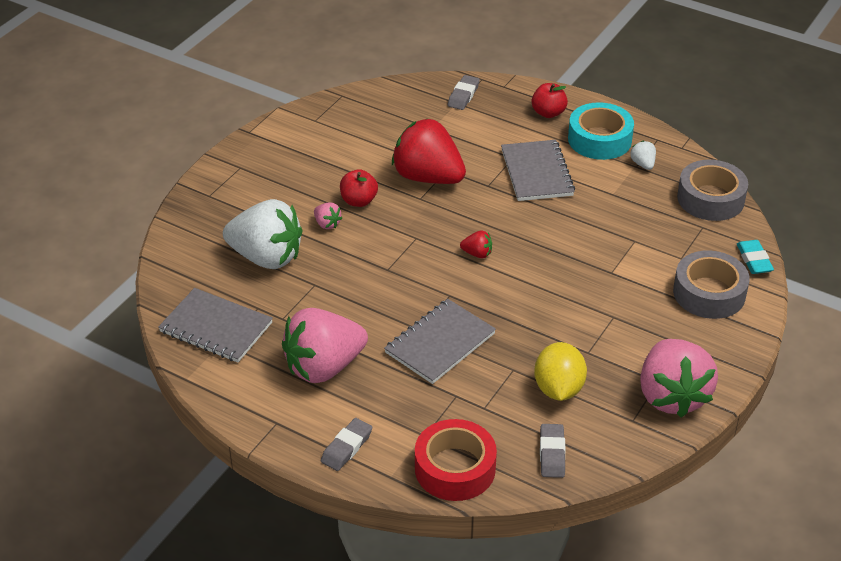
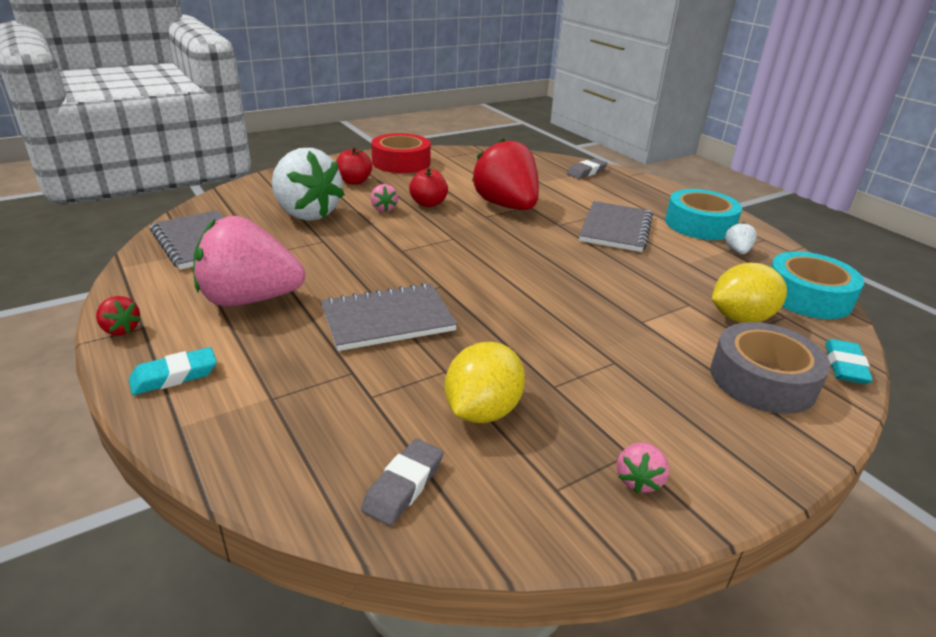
camera: 25 degrees right, 10 degrees down
grey eraser [321,418,372,471] -> turquoise eraser [129,347,217,395]
red tape [415,419,497,501] -> red tape moved to [371,133,431,173]
red strawberry [460,230,492,258] -> red strawberry moved to [96,296,141,335]
red apple [532,83,568,118] -> red apple moved to [336,147,372,185]
pink strawberry [640,339,718,417] -> pink strawberry [617,442,669,493], size x0.41
grey tape [677,160,748,221] -> turquoise tape [771,251,864,319]
none -> yellow lemon [712,263,787,323]

